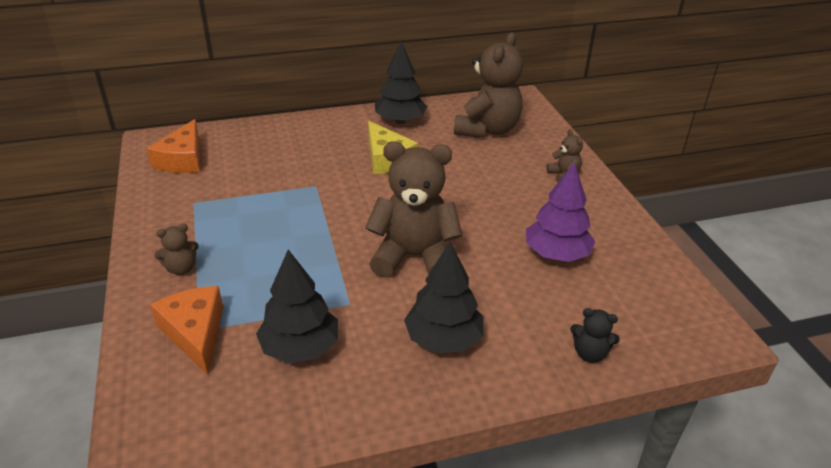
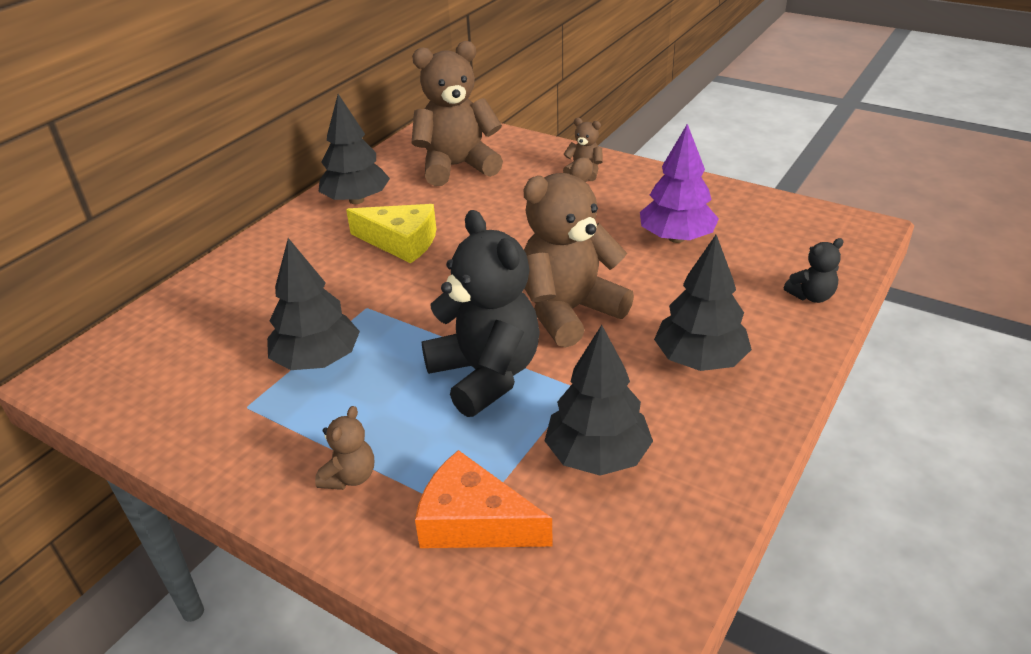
camera: 40 degrees left, 0 degrees up
orange cheese [147,119,200,173] -> none
brown teddy bear [454,32,523,138] -> brown teddy bear turned 90 degrees counterclockwise [411,41,503,186]
none -> black tree [267,238,360,370]
none -> black teddy bear [422,210,540,417]

